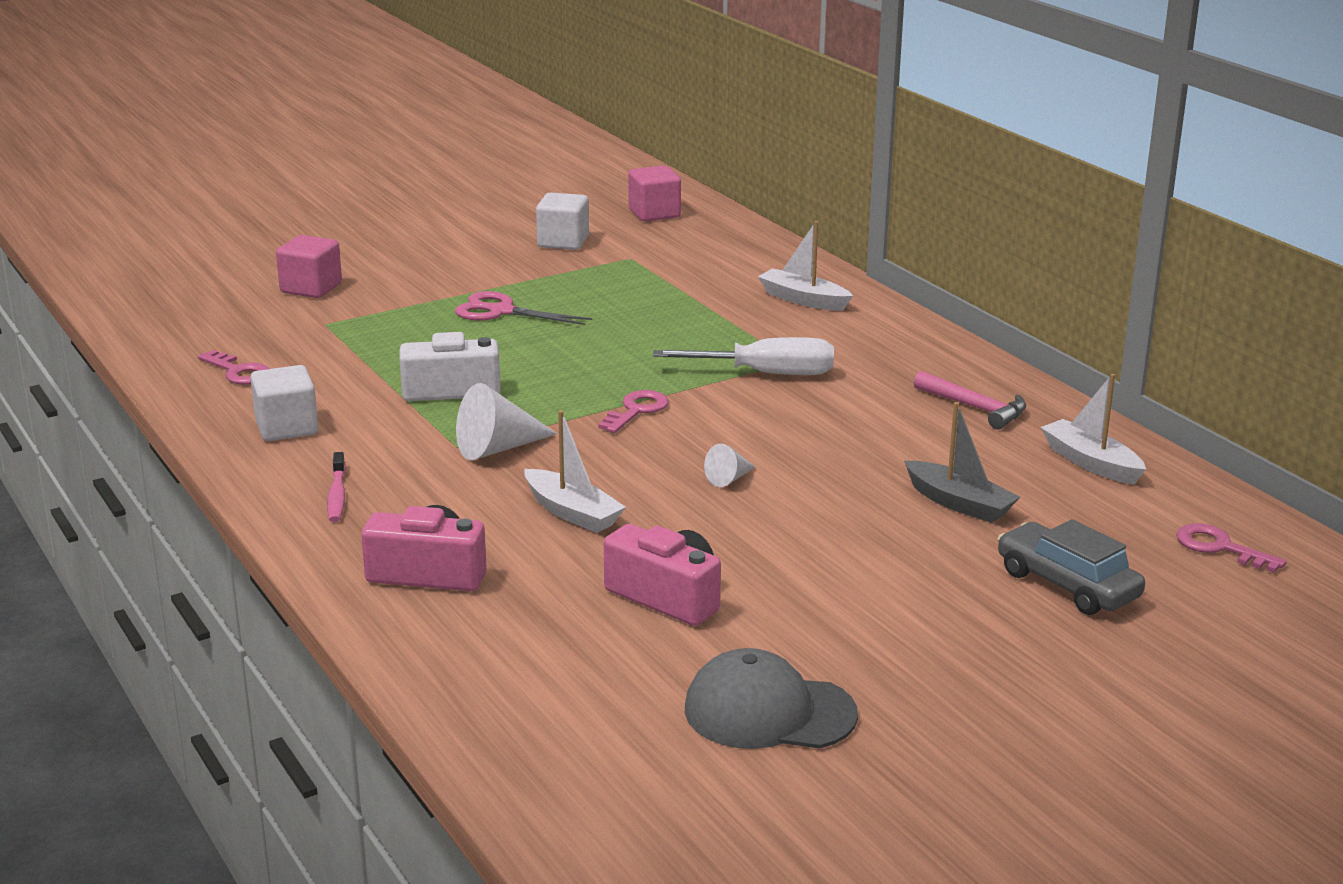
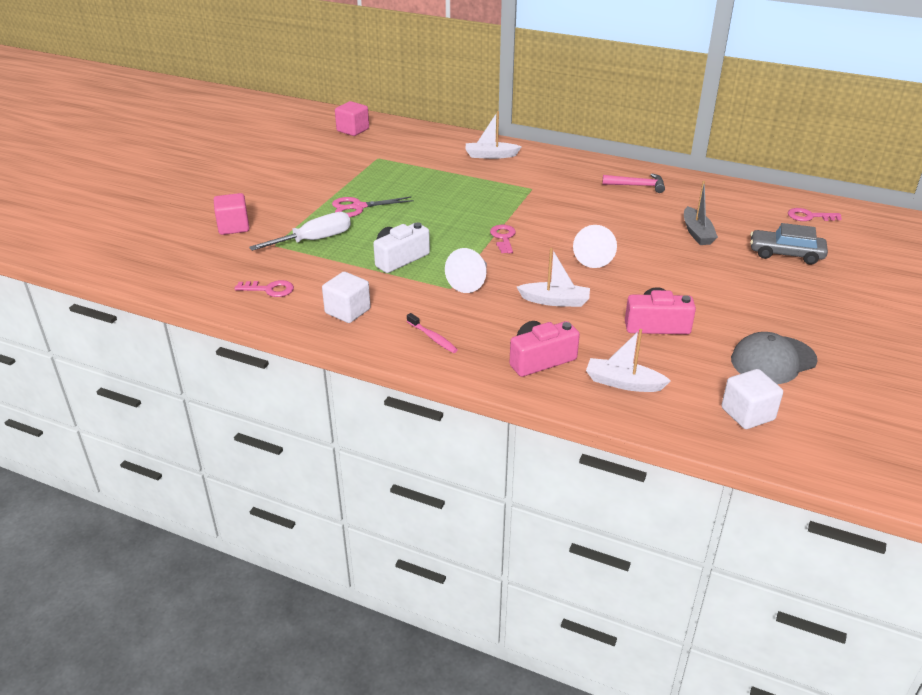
camera: 35 degrees left, 10 degrees up
white cube [536,192,589,250] -> white cube moved to [721,369,783,429]
white screwdriver [653,337,834,375] -> white screwdriver moved to [249,212,351,251]
white cone [704,444,755,487] -> white cone [573,225,617,268], size x1.83
grey boat [904,402,1020,523] -> grey boat turned 75 degrees clockwise [684,181,718,245]
white boat [1041,374,1146,485] -> white boat moved to [586,329,671,392]

